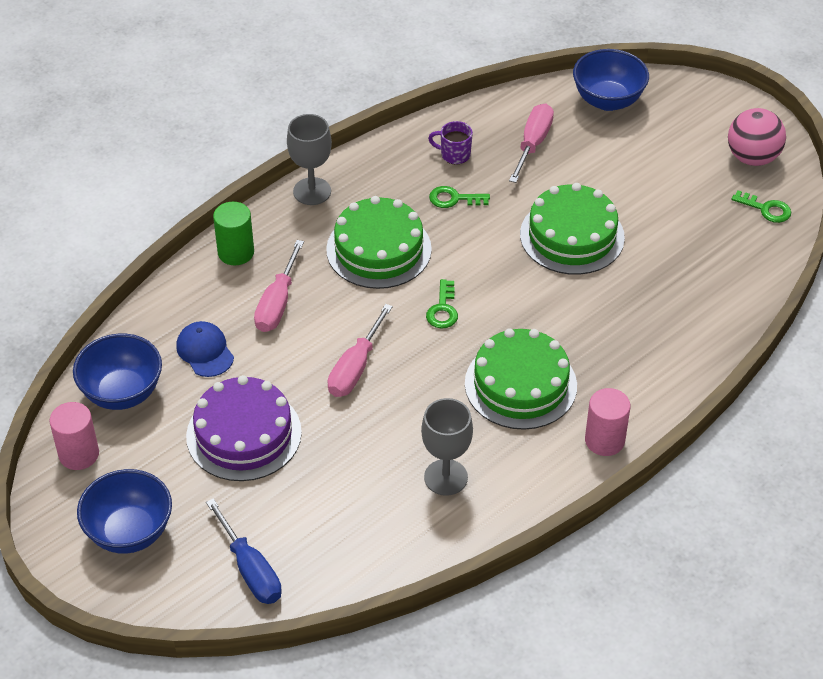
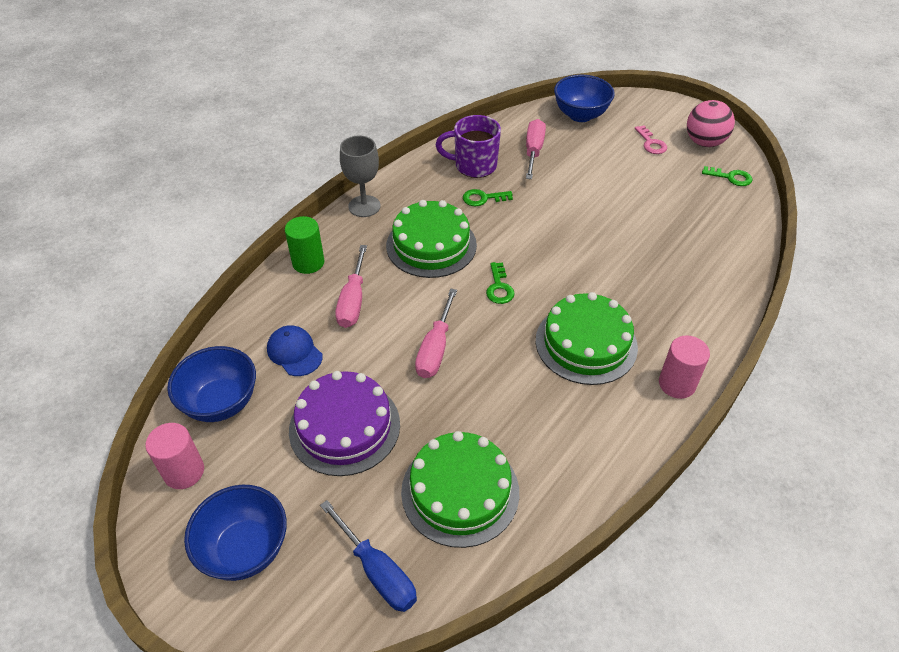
camera: 10 degrees left, 0 degrees up
grey goblet [421,398,473,496] -> none
purple mug [428,121,473,165] -> purple mug [436,115,501,178], size x1.74
green cake [520,183,625,275] -> green cake moved to [401,431,519,548]
none -> pink key [635,126,667,154]

